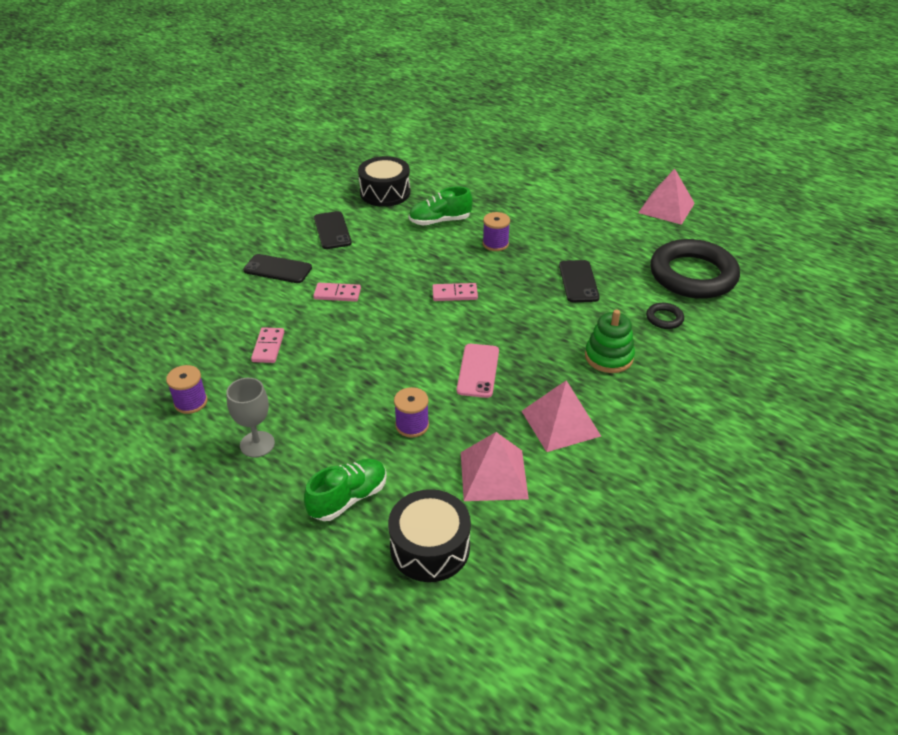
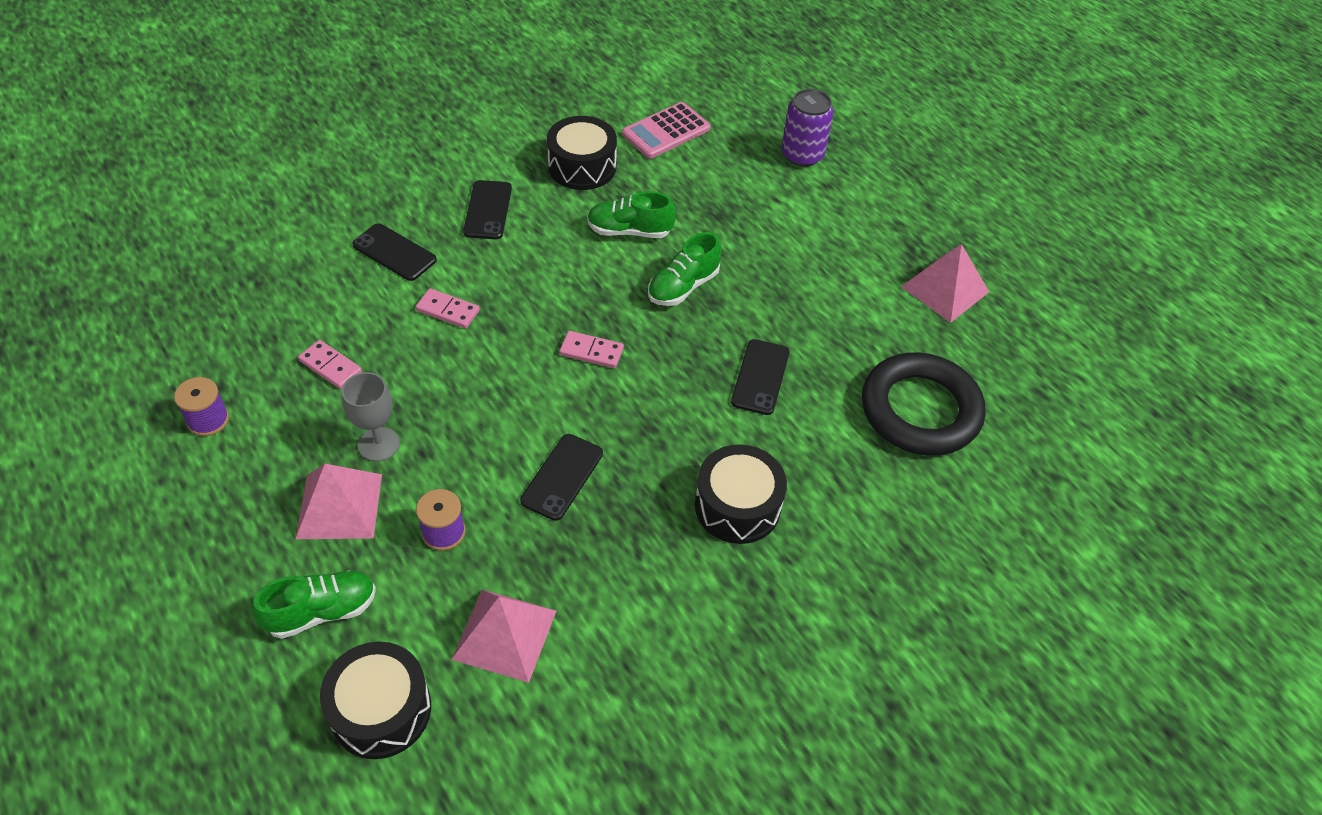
camera: 15 degrees right, 10 degrees up
grey goblet [226,378,275,457] -> grey goblet moved to [342,372,400,461]
pink domino [251,327,284,363] -> pink domino turned 75 degrees counterclockwise [298,340,362,389]
pink phone [457,344,499,398] -> black phone [520,434,603,521]
purple spool [483,212,510,251] -> green shoe [648,232,722,306]
pink pyramid [522,380,601,452] -> pink pyramid moved to [295,464,382,539]
green stacking toy [585,309,635,373] -> black drum [695,444,787,544]
black ring [646,303,684,329] -> none
none -> pink calculator [622,102,711,159]
none -> purple can [781,89,834,167]

